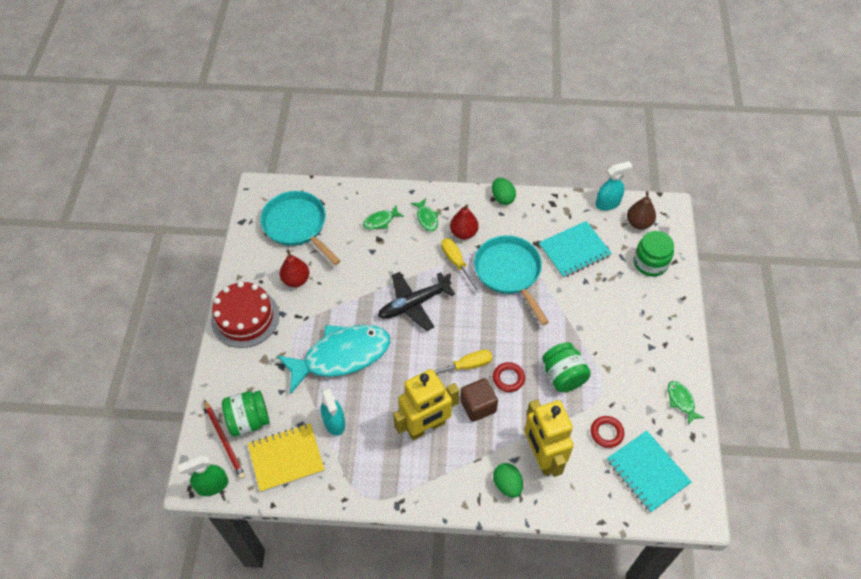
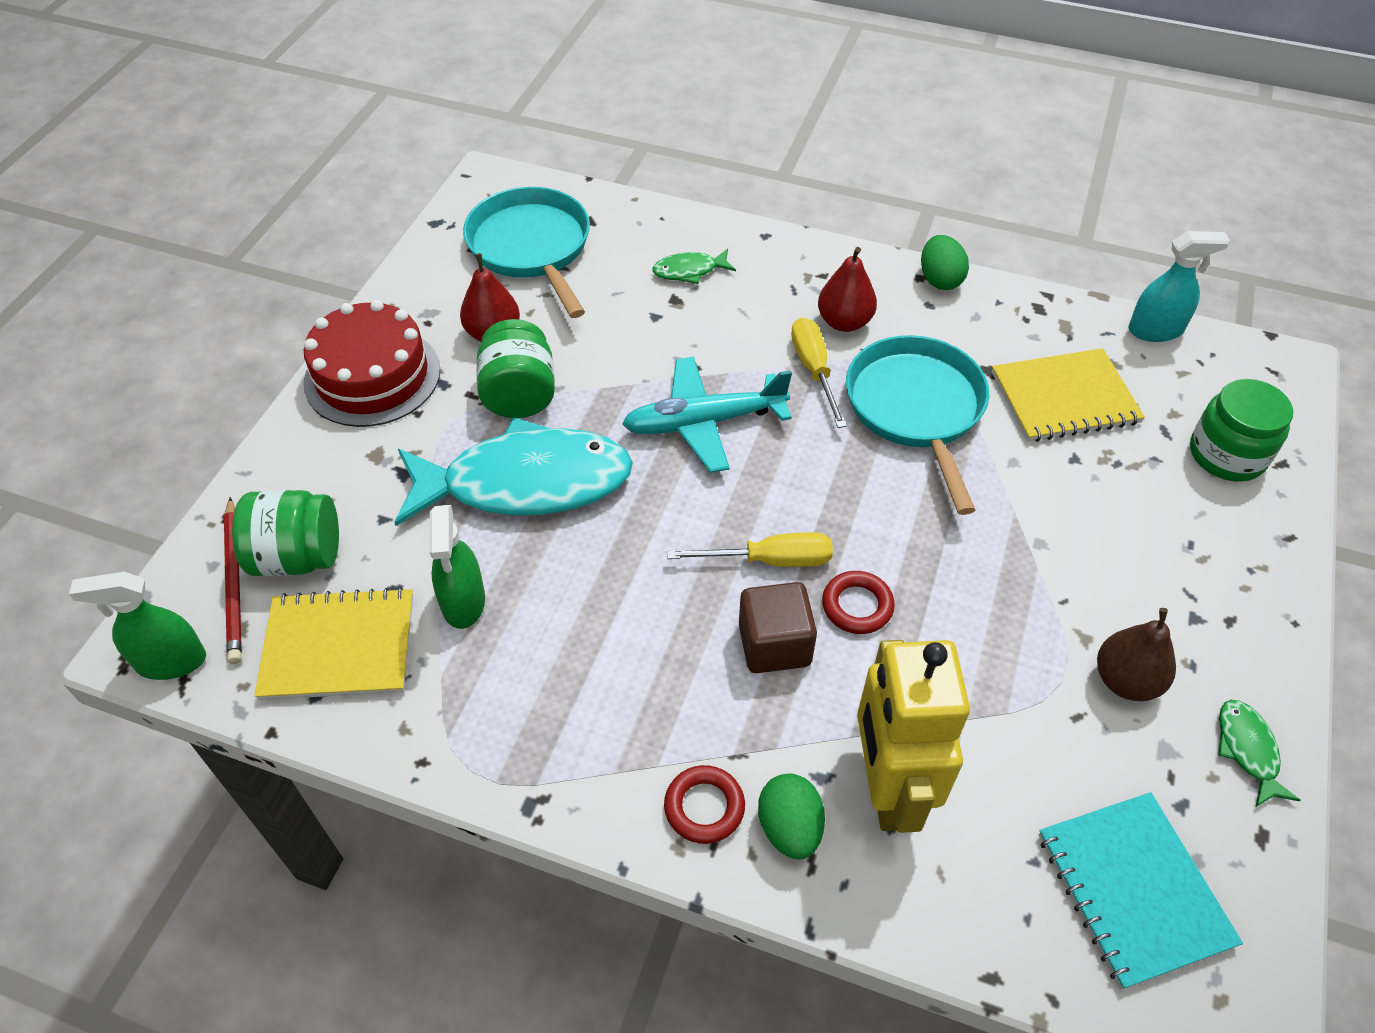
camera: 15 degrees right, 5 degrees down
turquoise spray bottle [321,386,345,436] -> green spray bottle [429,505,485,629]
black plane [378,272,455,331] -> turquoise plane [622,357,792,473]
yellow robot [393,369,459,440] -> none
green fish [411,198,438,231] -> none
turquoise notebook [539,221,612,278] -> yellow notebook [992,348,1145,442]
green jar [542,342,591,393] -> green jar moved to [476,319,555,418]
red ring [591,416,624,448] -> red ring moved to [664,765,745,844]
brown pear [627,191,656,229] -> brown pear moved to [1097,608,1176,701]

